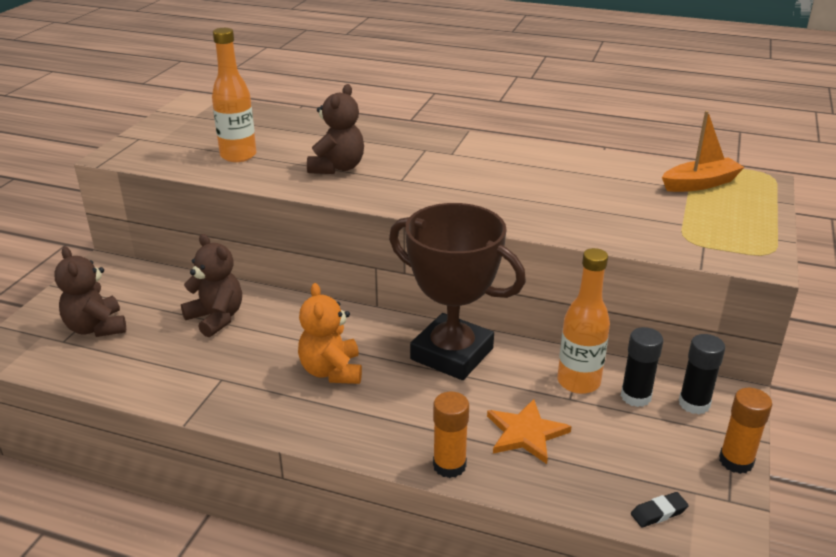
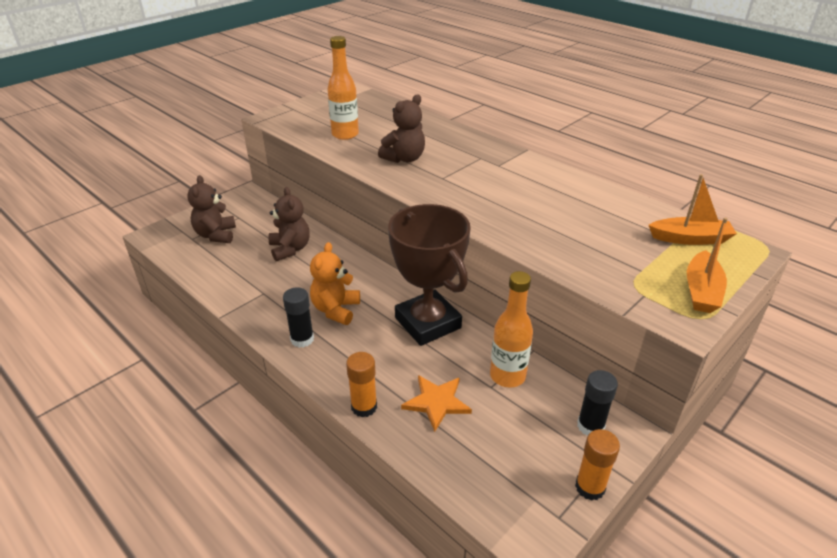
camera: 25 degrees right, 5 degrees up
black glue stick [621,327,664,407] -> black glue stick moved to [283,287,314,348]
black eraser [631,492,689,528] -> none
none -> orange boat [687,217,728,313]

